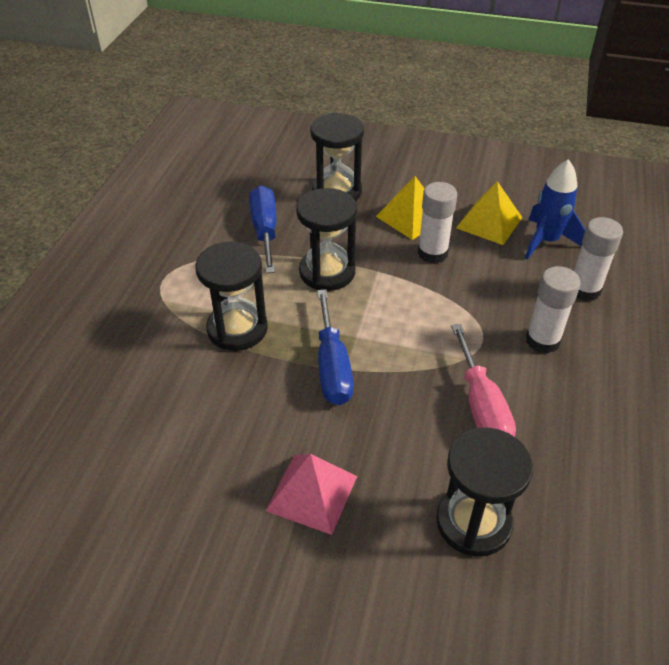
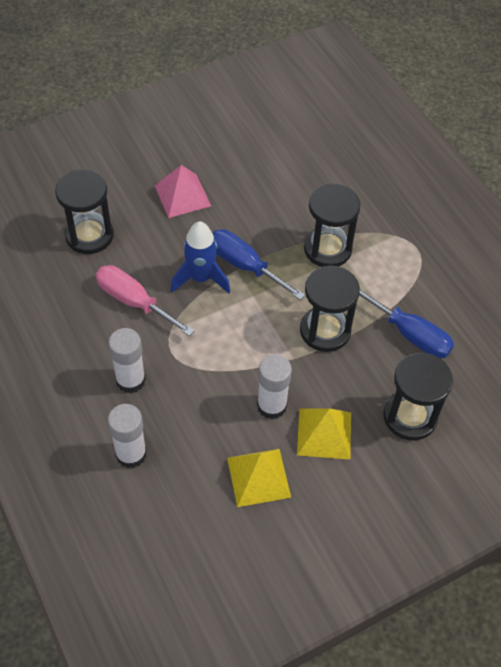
camera: 135 degrees right, 10 degrees up
blue rocket [525,159,585,260] -> blue rocket moved to [171,221,231,293]

